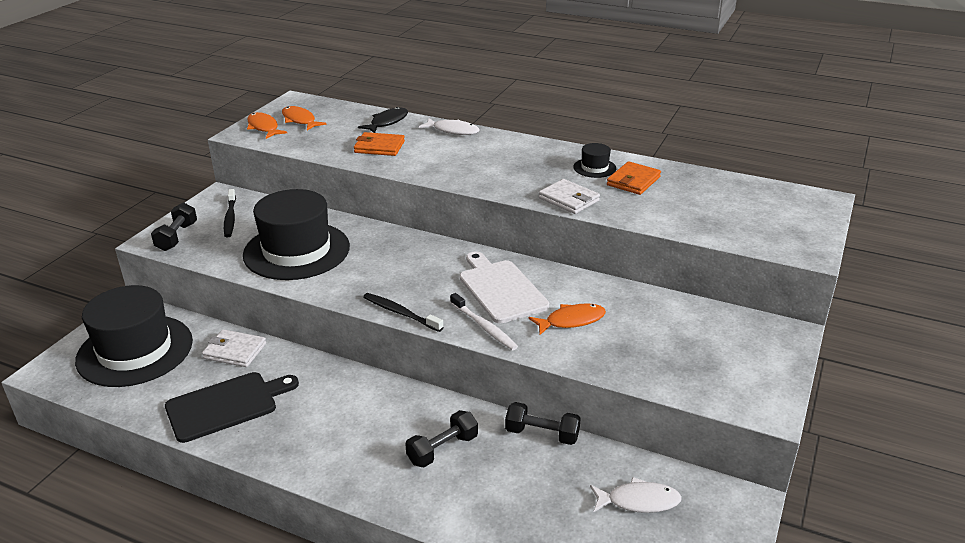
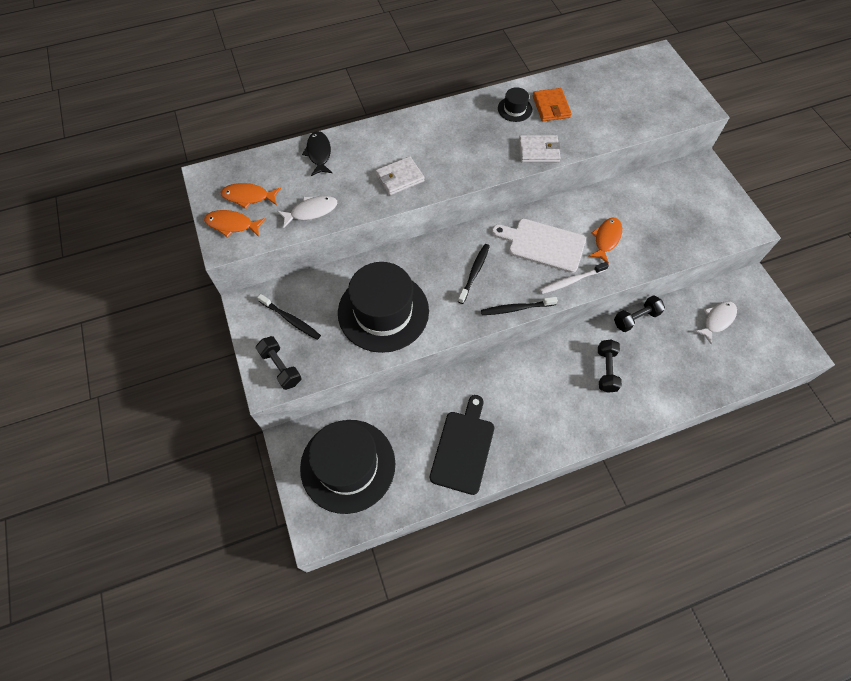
camera: 45 degrees left, 30 degrees up
white wallet [202,329,266,367] -> white wallet moved to [376,156,425,195]
orange wallet [354,132,405,156] -> none
white fish [419,118,480,135] -> white fish moved to [277,196,337,228]
white toothbrush [450,293,518,350] -> white toothbrush turned 150 degrees clockwise [539,262,609,294]
none -> black toothbrush [458,244,490,304]

